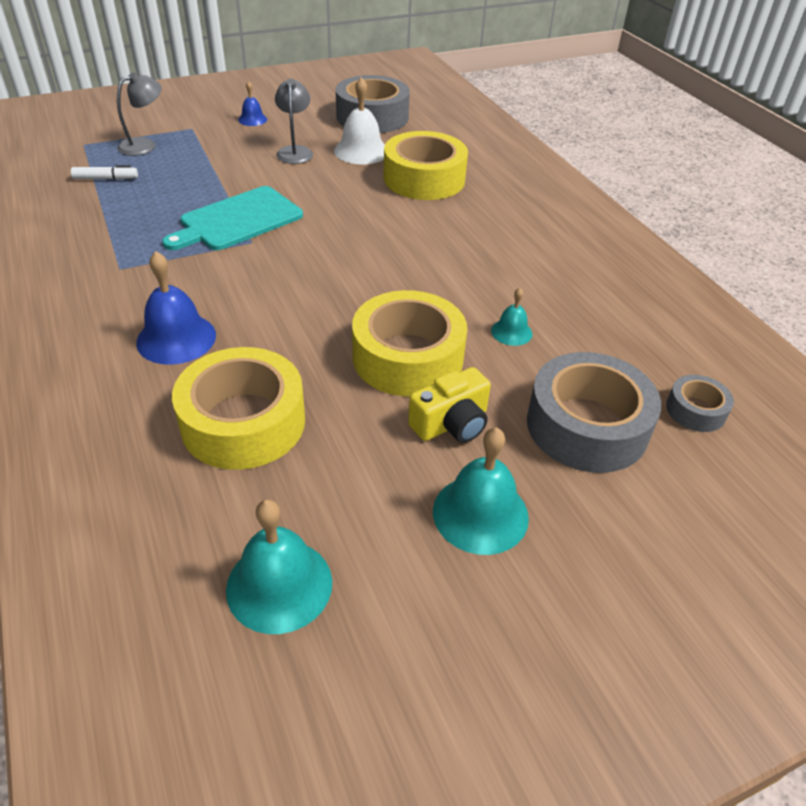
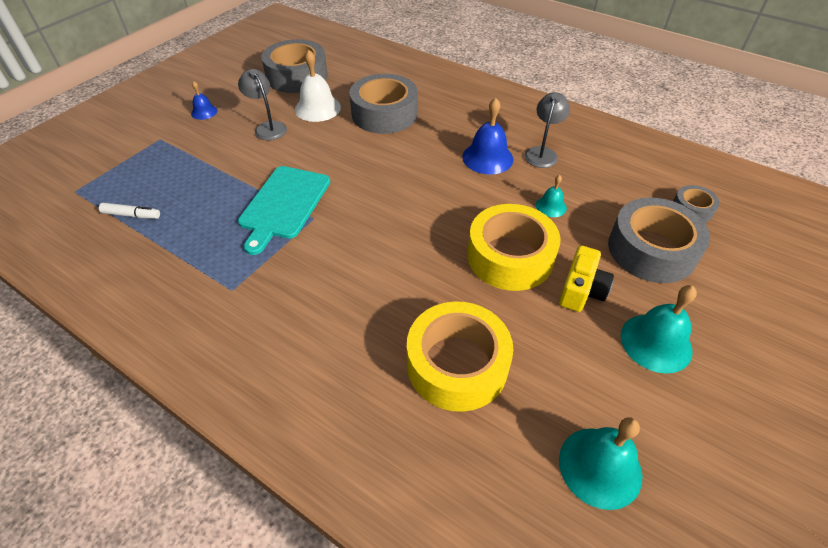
camera: 30 degrees left, 5 degrees up
white marker [71,165,138,180] -> white marker turned 45 degrees clockwise [99,203,160,219]
grey lamp [117,72,162,156] -> grey lamp moved to [524,92,570,168]
blue bell [136,251,216,365] -> blue bell moved to [462,98,513,174]
yellow tape [384,131,468,200] -> grey tape [350,74,418,134]

